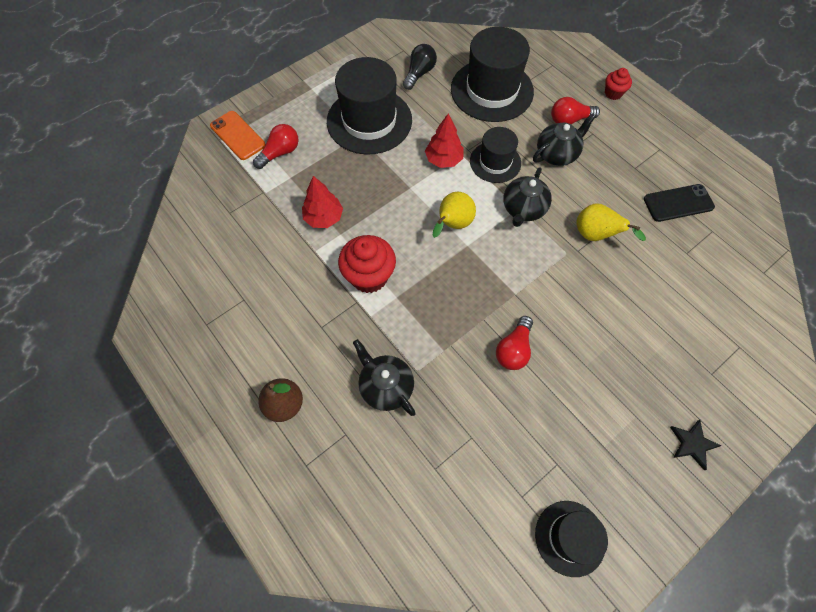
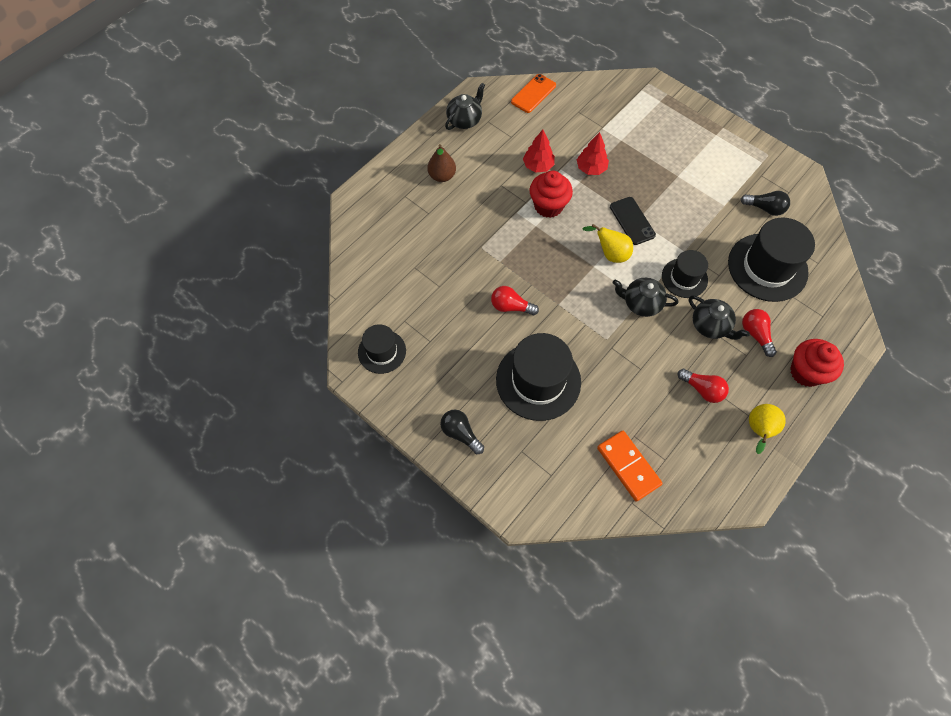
camera: 80 degrees right, 0 degrees up
orange phone [210,111,266,160] -> orange phone moved to [511,74,556,113]
red light bulb [253,124,299,169] -> red light bulb moved to [678,369,729,403]
black hat [327,57,412,154] -> black hat moved to [496,333,581,421]
black teapot [353,339,416,416] -> black teapot moved to [445,83,485,130]
red tree [425,113,464,168] -> red tree moved to [523,129,555,172]
yellow pear [576,203,646,241] -> yellow pear moved to [749,404,786,454]
red cupcake [605,68,632,100] -> red cupcake [790,339,844,387], size x1.82
black phone [644,184,715,222] -> black phone moved to [610,197,656,245]
black star [670,420,721,470] -> black light bulb [440,410,484,454]
none -> orange domino [597,431,663,501]

